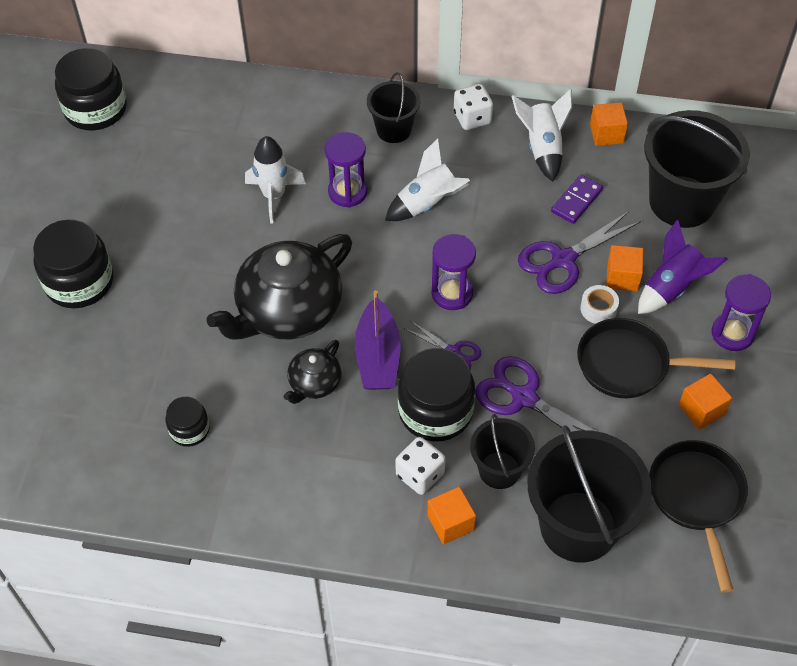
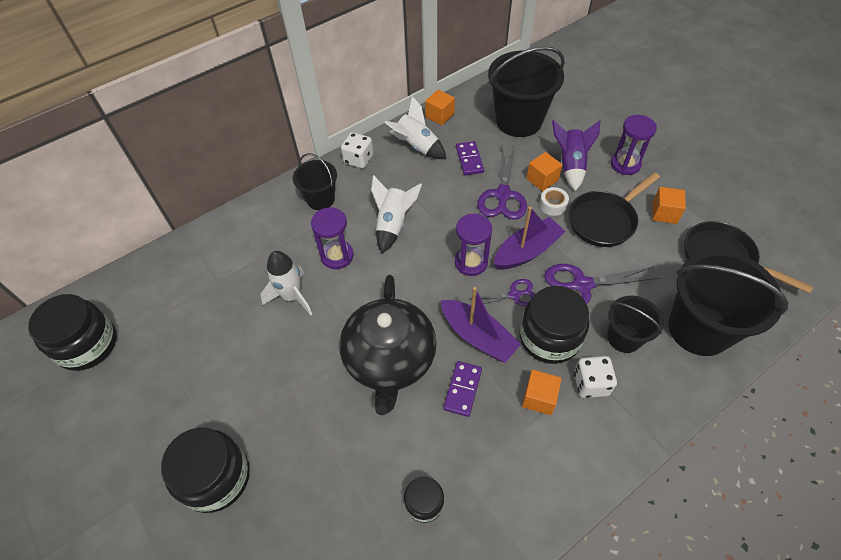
camera: 45 degrees left, 0 degrees up
black teapot [284,340,342,404] -> purple domino [443,361,482,417]
orange cube [427,487,476,544] -> orange cube moved to [522,370,562,415]
none -> purple boat [494,207,566,270]

